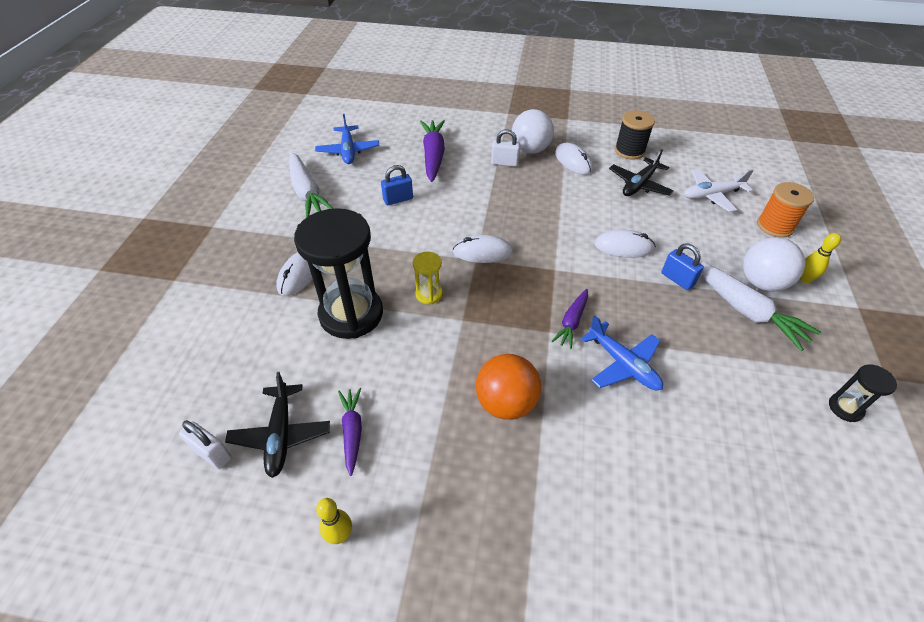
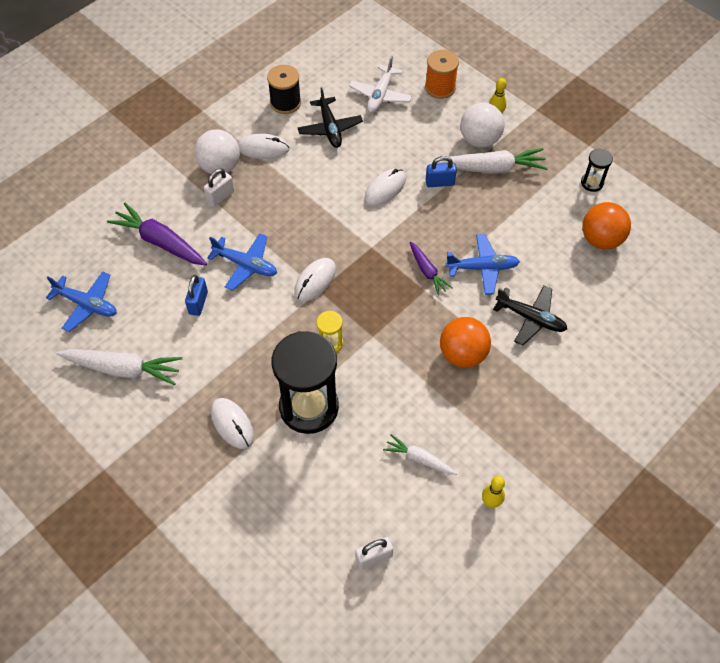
camera: 55 degrees left, 10 degrees up
black plane [225,372,330,478] -> black plane moved to [493,286,567,346]
purple carrot [338,388,362,476] -> white carrot [383,434,457,475]
none -> blue plane [207,233,277,291]
none -> orange ball [582,202,631,250]

